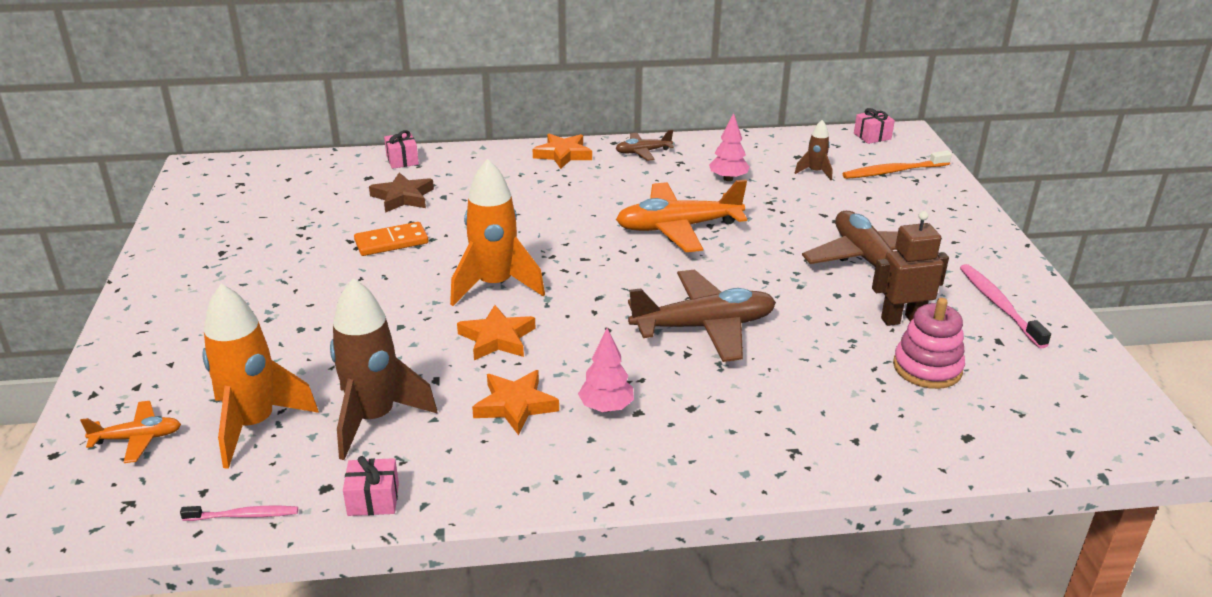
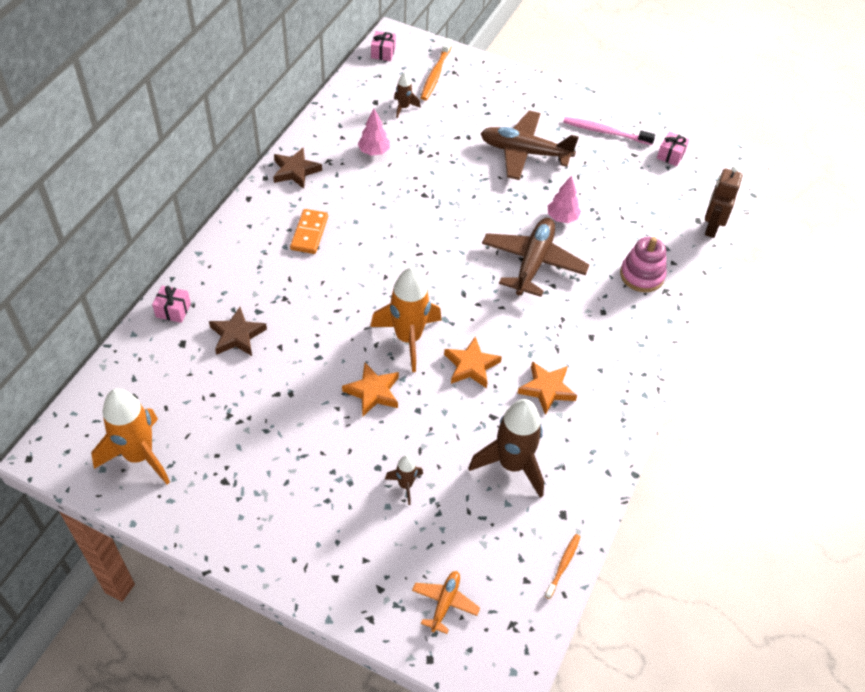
camera: 60 degrees left, 20 degrees up
pink toothbrush [180,506,298,521] -> orange toothbrush [545,534,581,599]
orange rocket [202,284,319,469] -> orange rocket moved to [91,389,170,484]
pink gift [343,456,399,516] -> pink gift moved to [657,131,690,166]
orange domino [354,222,429,256] -> orange domino moved to [290,209,328,254]
orange star [533,134,592,169] -> orange star moved to [342,363,399,416]
pink tree [578,328,634,412] -> pink tree moved to [548,175,581,223]
brown plane [615,129,674,161] -> brown star [273,148,322,189]
orange plane [616,180,747,252] -> none
brown robot [872,211,949,326] -> brown robot moved to [705,166,743,238]
pink stacking toy [893,298,965,389] -> pink stacking toy moved to [620,237,667,293]
none -> brown rocket [385,455,423,505]

